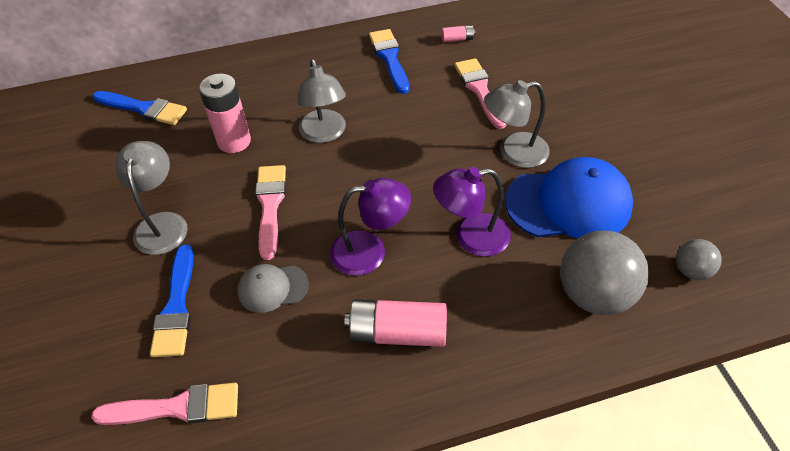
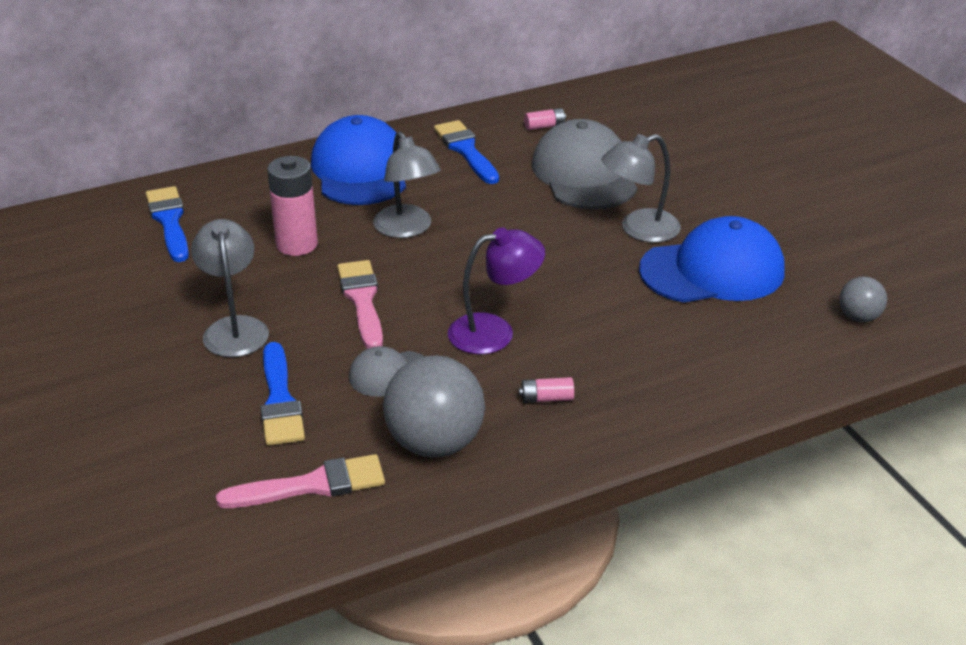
camera: 10 degrees left, 15 degrees down
blue brush [93,91,187,125] -> blue brush turned 120 degrees counterclockwise [146,186,189,262]
pink battery [344,299,447,347] -> pink battery [519,377,574,403], size x0.47
purple lamp [433,167,511,257] -> none
pink brush [454,58,507,129] -> grey cap [532,119,637,209]
grey ball [560,231,649,315] -> grey ball moved to [383,356,485,458]
none -> blue cap [311,115,406,205]

